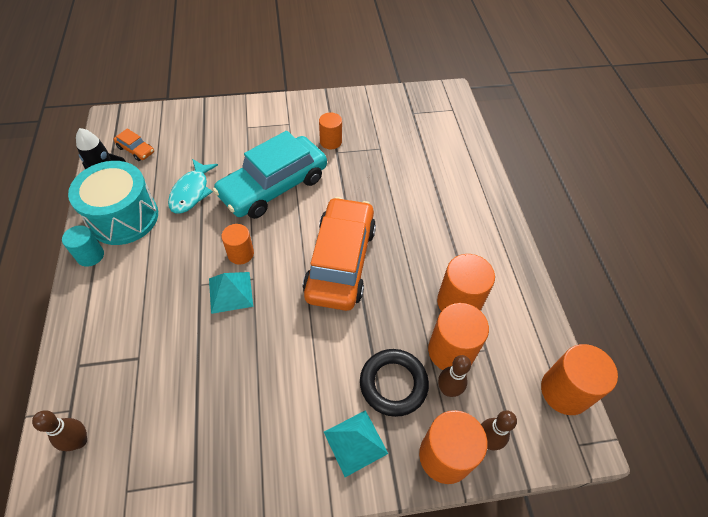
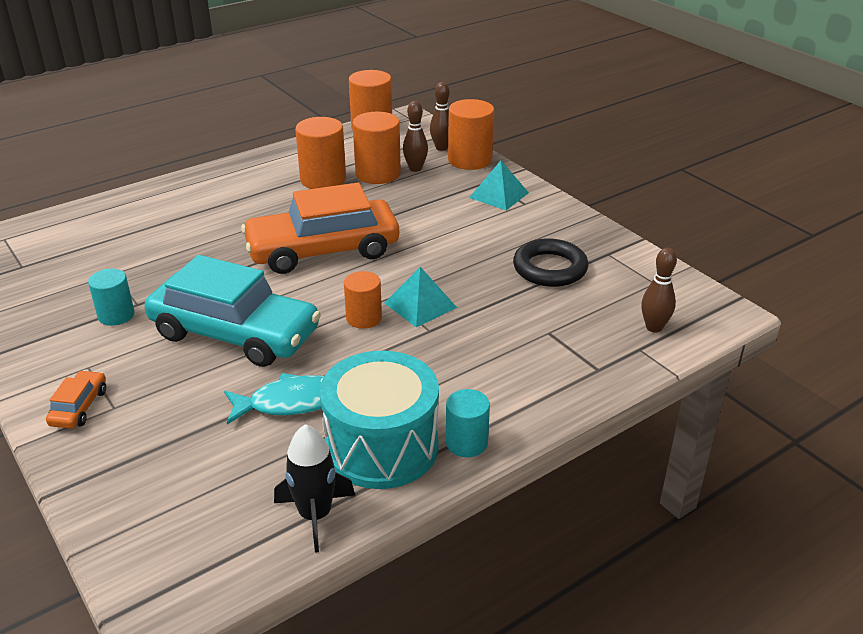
camera: 115 degrees left, 20 degrees down
orange car [114,129,154,161] -> orange car moved to [46,370,106,429]
orange cylinder [319,112,342,149] -> turquoise cylinder [88,269,135,326]
black ring [360,349,429,417] -> black ring moved to [513,238,588,287]

